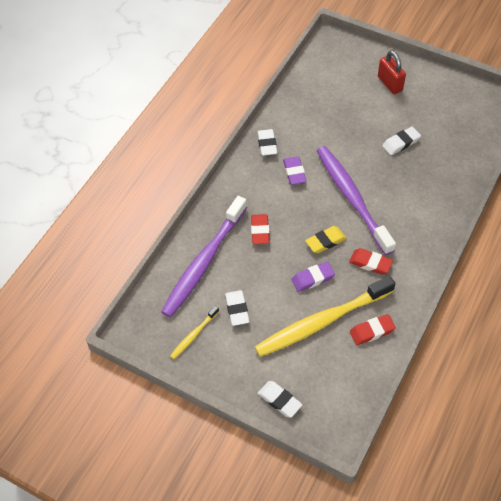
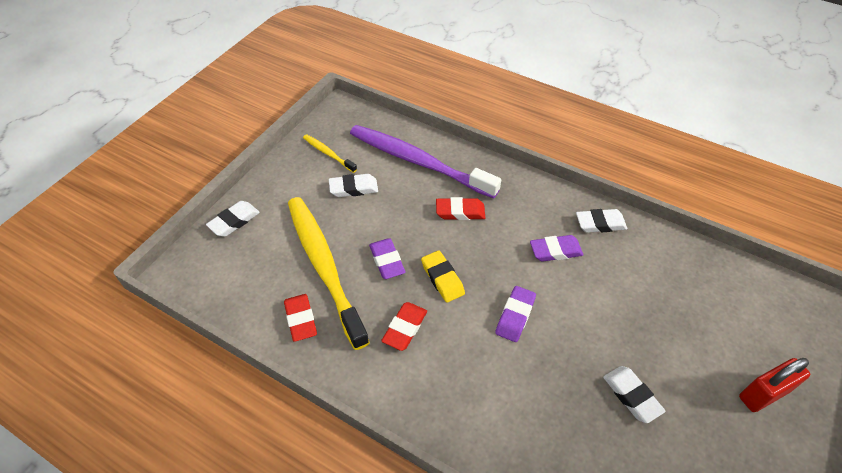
camera: 90 degrees right, 5 degrees down
purple toothbrush [317,146,396,255] -> purple eraser [495,286,536,342]

